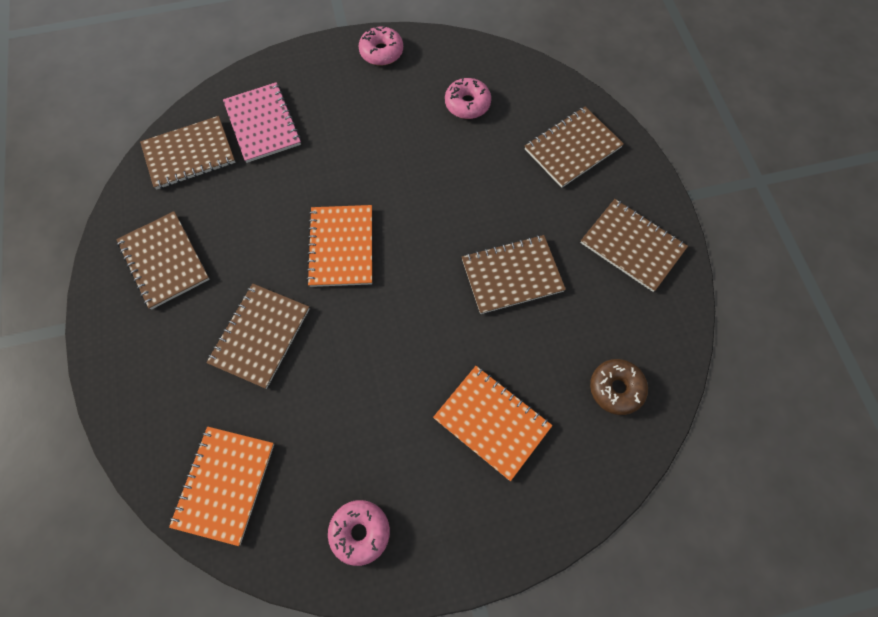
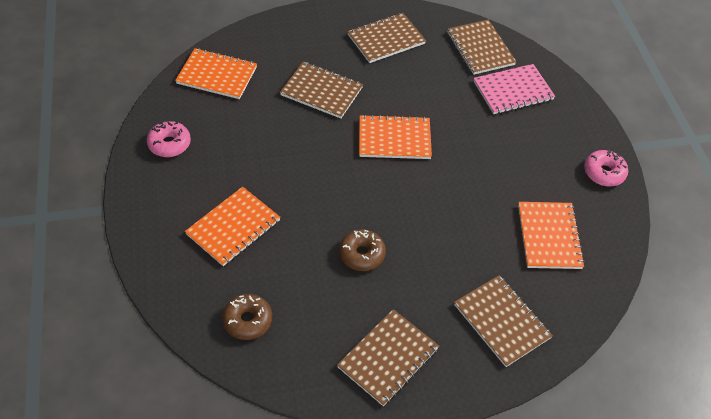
camera: 90 degrees right, 15 degrees down
pink donut [445,78,491,119] -> orange notebook [518,202,585,269]
brown notebook [462,235,566,314] -> brown donut [339,229,386,271]

